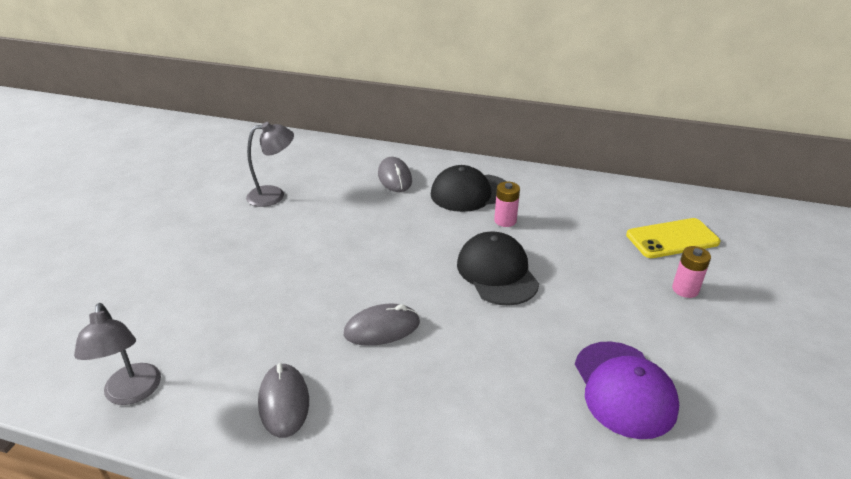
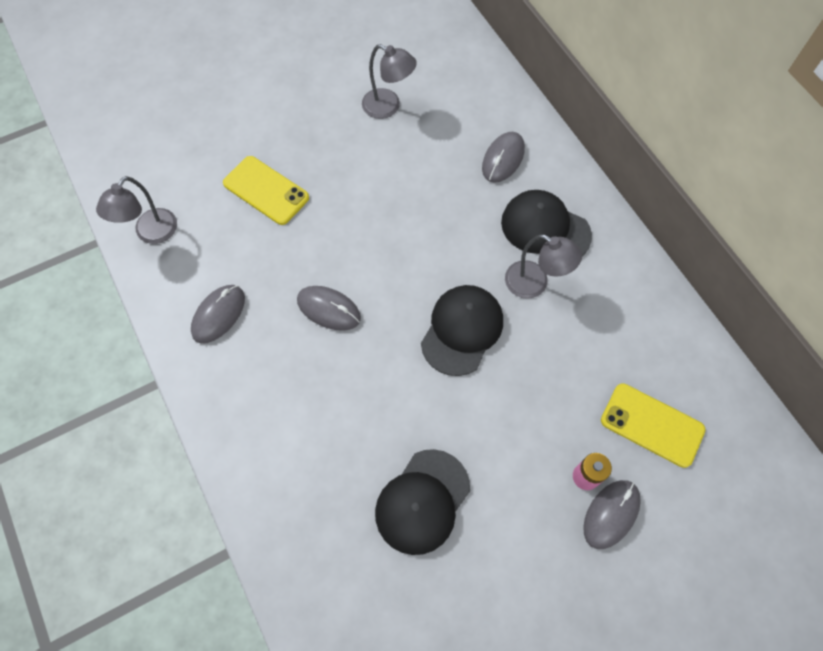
camera: 45 degrees right, 30 degrees up
pink battery [494,182,520,227] -> grey lamp [505,235,582,299]
purple cap [575,341,679,439] -> black cap [375,449,470,555]
none -> yellow phone [223,156,309,225]
none -> grey mouse [583,480,641,549]

